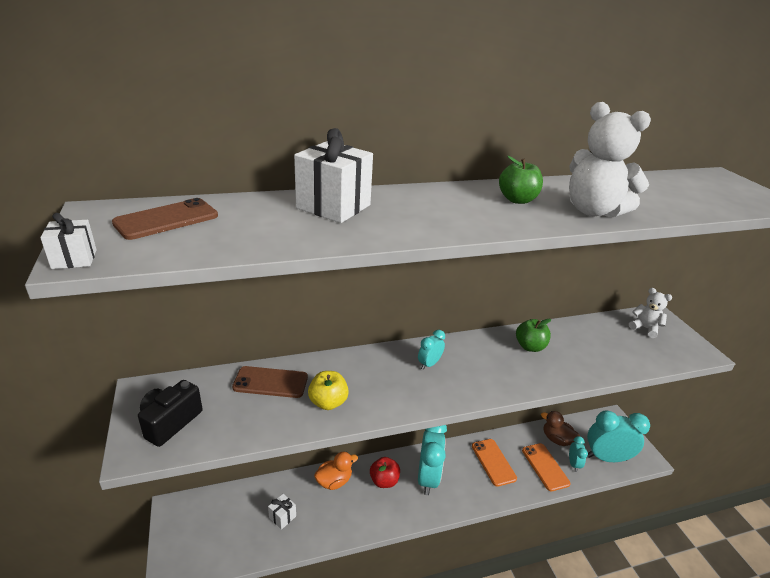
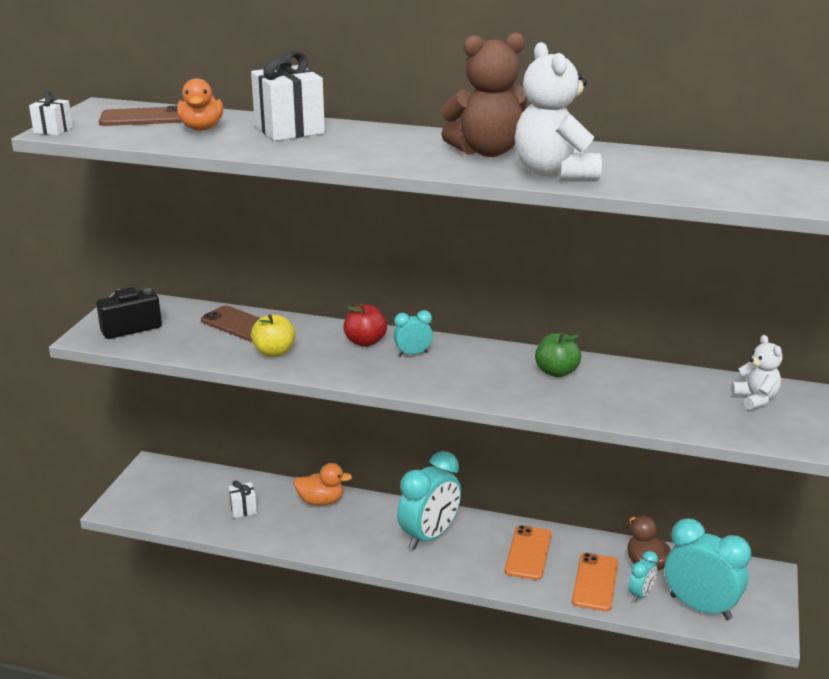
camera: 35 degrees right, 5 degrees down
red apple [370,457,400,488] -> red apple moved to [343,304,387,347]
green apple [499,156,543,204] -> brown teddy bear [441,32,527,157]
none -> orange duck [177,78,223,131]

